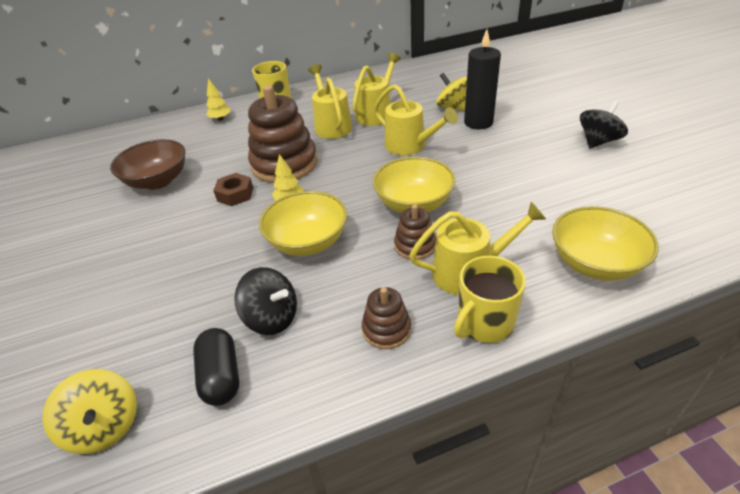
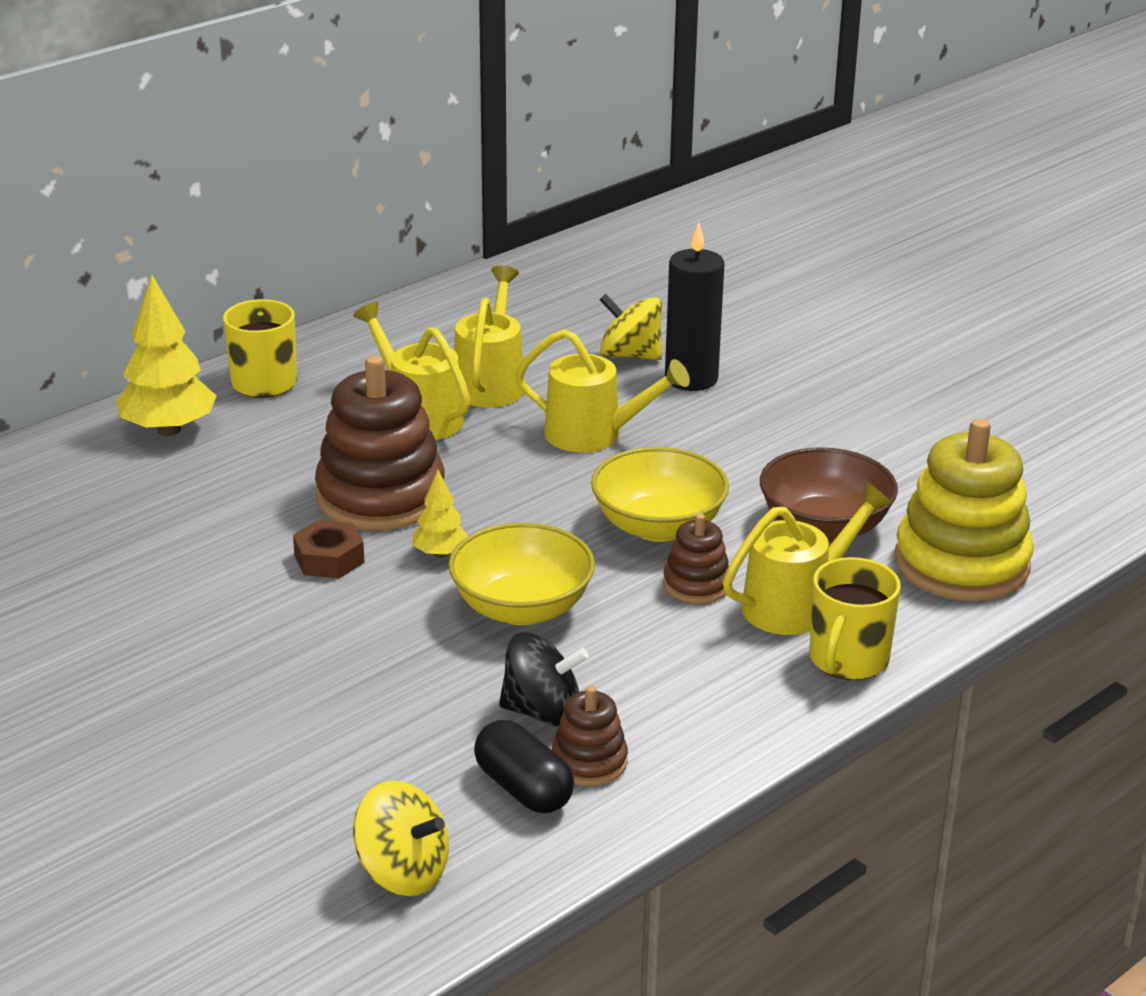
camera: 25 degrees left, 10 degrees down
brown bowl [110,139,186,189] -> brown bowl moved to [760,447,898,542]
yellow tree [206,78,231,121] -> yellow tree [116,275,216,436], size x1.90
brown stacking toy [362,287,411,349] -> brown stacking toy moved to [552,686,628,786]
yellow bowl [552,206,659,281] -> yellow stacking toy [895,418,1034,601]
black spinning top [580,101,628,149] -> none

